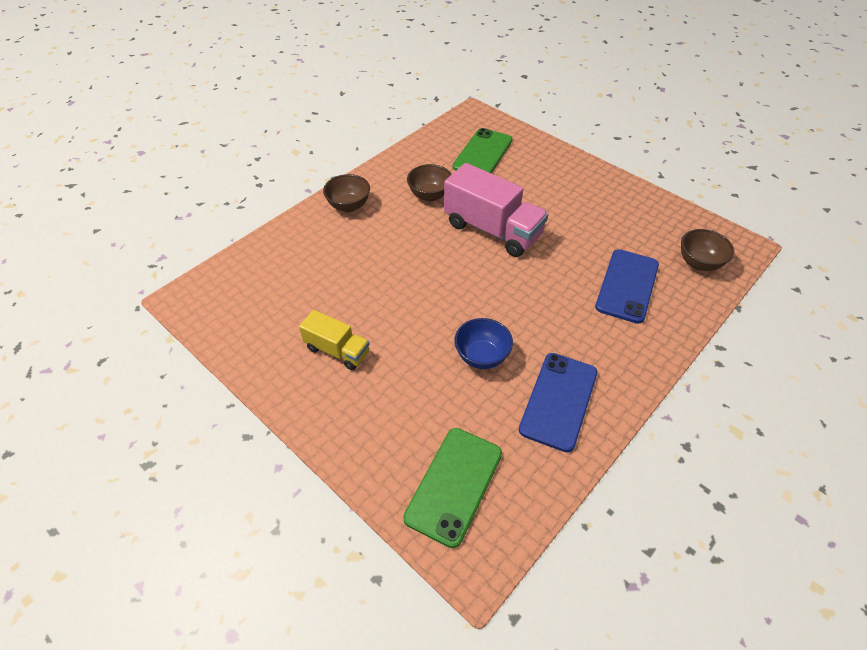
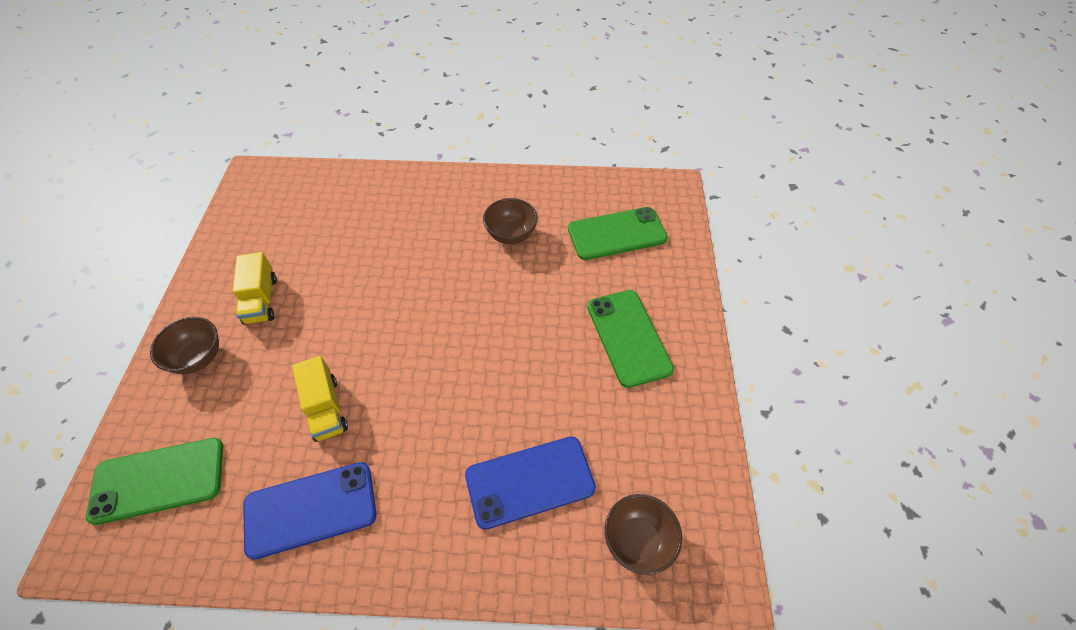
camera: 50 degrees right, 5 degrees up
brown bowl [323,174,370,212] -> brown bowl moved to [150,317,219,374]
pink truck [444,163,549,257] -> none
blue bowl [454,318,513,369] -> yellow truck [292,356,348,442]
none -> green phone [587,290,674,388]

